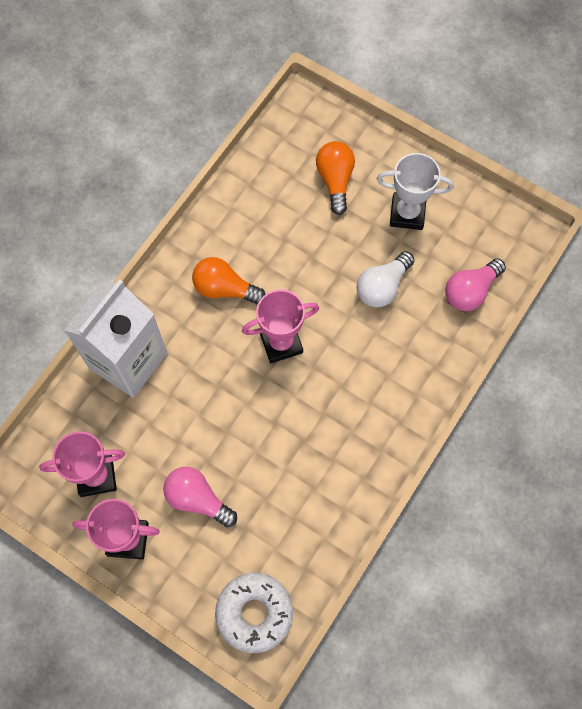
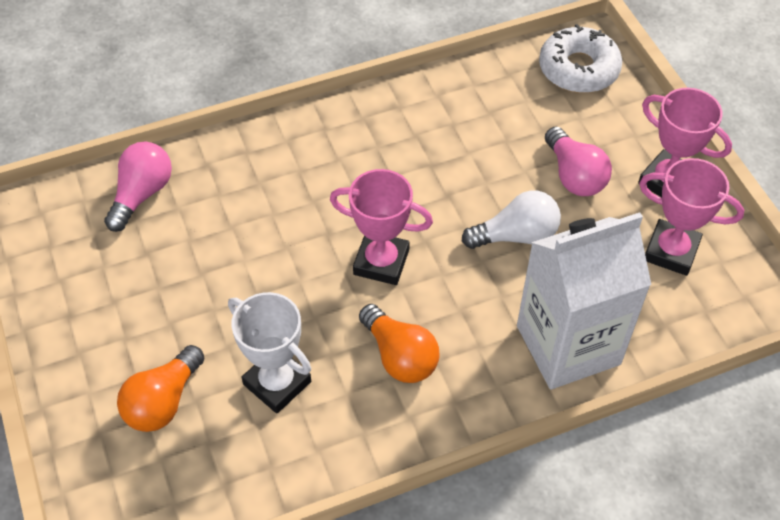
camera: 145 degrees left, 15 degrees down
white light bulb [357,251,415,307] -> white light bulb moved to [462,191,561,249]
white trophy [377,153,454,230] -> white trophy moved to [228,292,311,414]
pink light bulb [445,258,506,311] -> pink light bulb turned 60 degrees counterclockwise [104,142,172,232]

